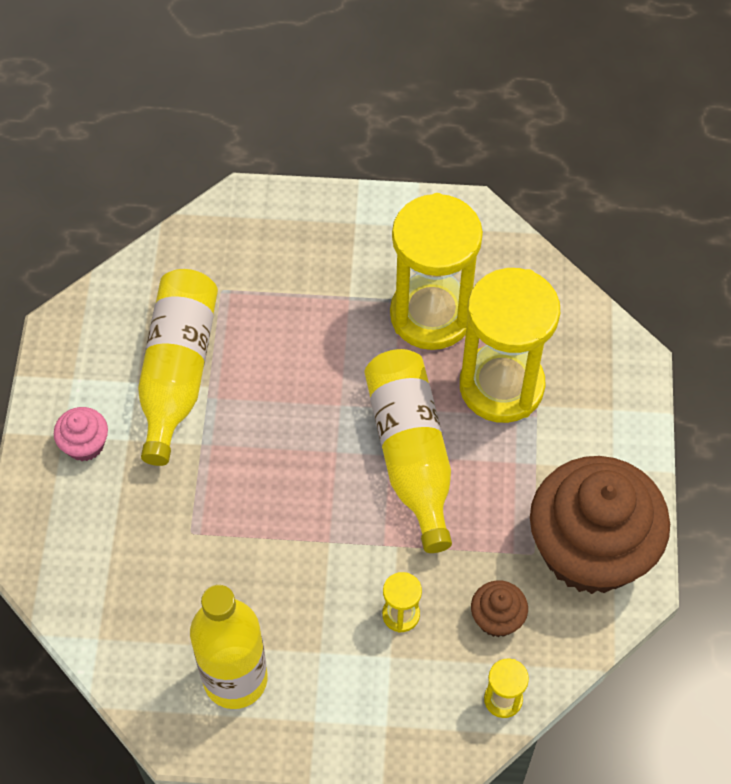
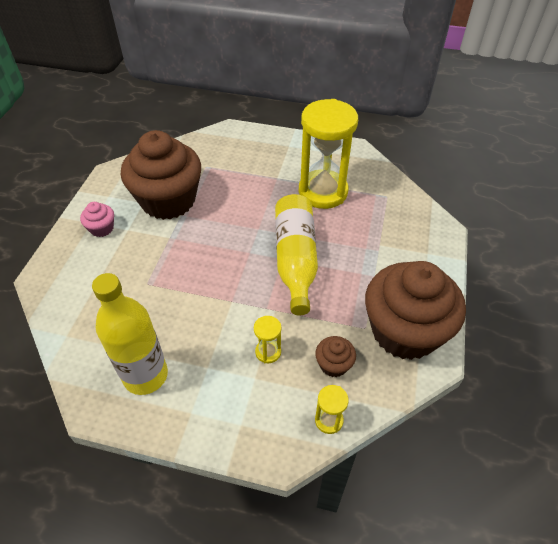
camera: 10 degrees right, 10 degrees down
yellow bottle [138,269,218,466] -> brown cupcake [121,130,201,220]
yellow hourglass [460,268,560,423] -> none

